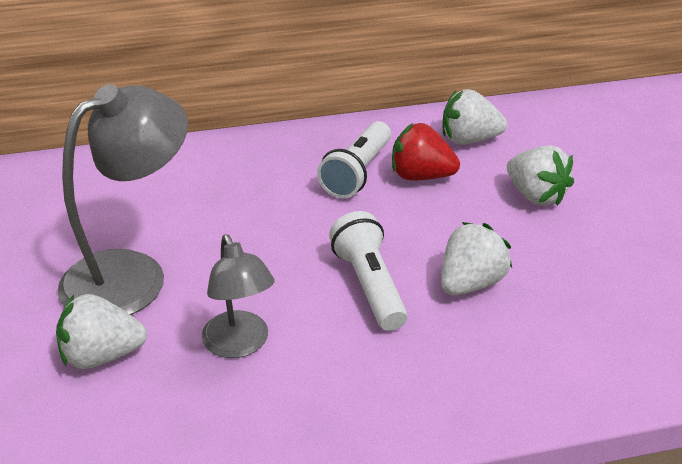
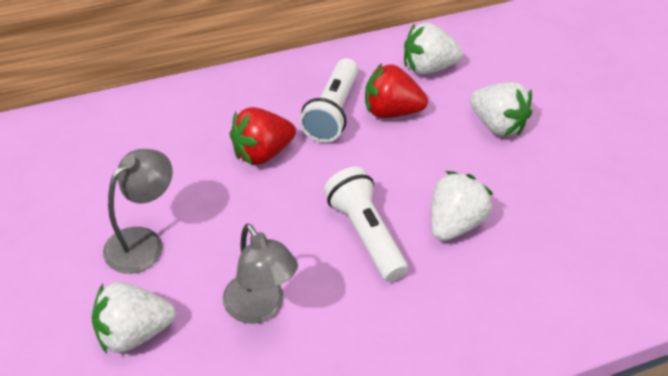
camera: 10 degrees left, 10 degrees up
grey lamp [57,84,188,315] -> grey lamp [103,149,173,274], size x0.60
none -> red strawberry [230,107,296,165]

